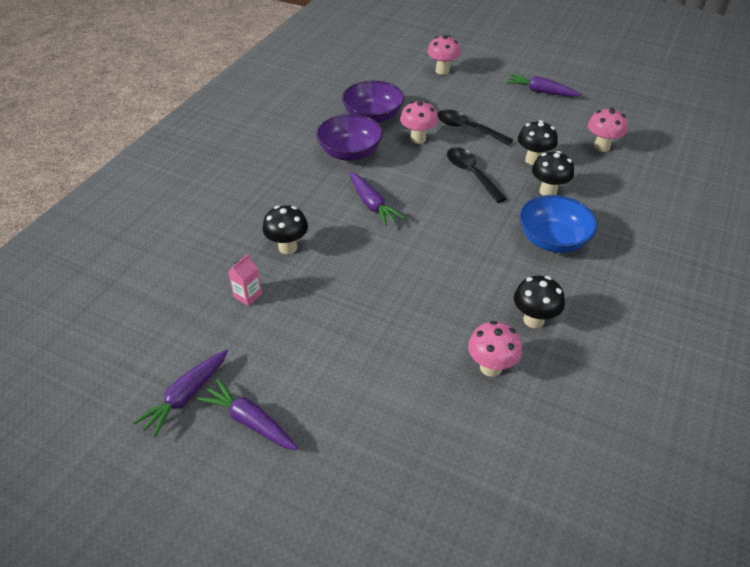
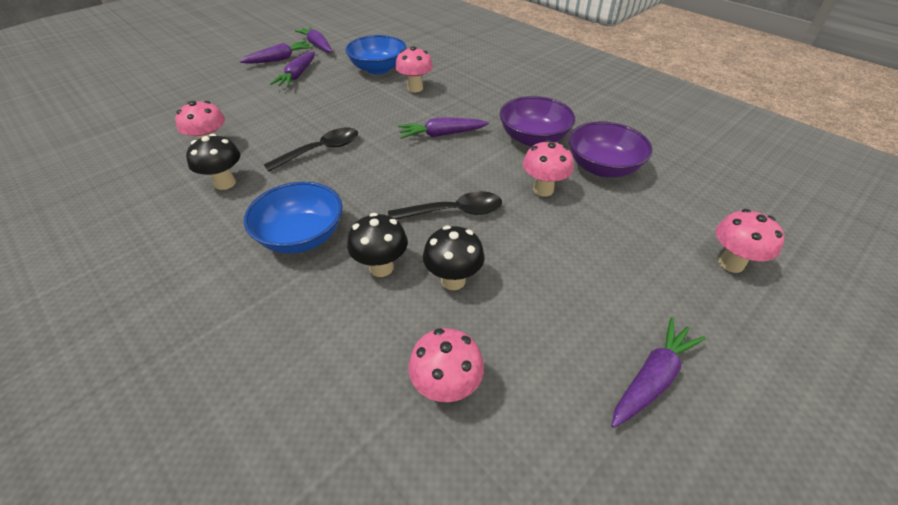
camera: 110 degrees right, 0 degrees up
pink carton [228,254,262,306] -> blue bowl [345,35,406,75]
black mushroom [263,206,308,254] -> pink mushroom [395,46,433,92]
black spoon [437,110,513,145] -> black spoon moved to [264,128,358,172]
none -> purple carrot [270,51,315,87]

